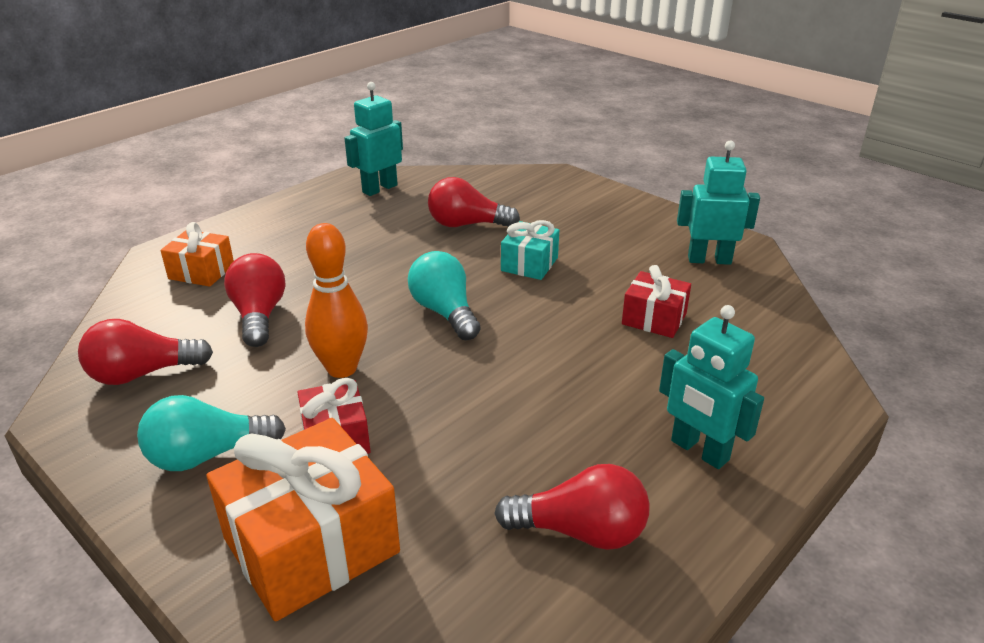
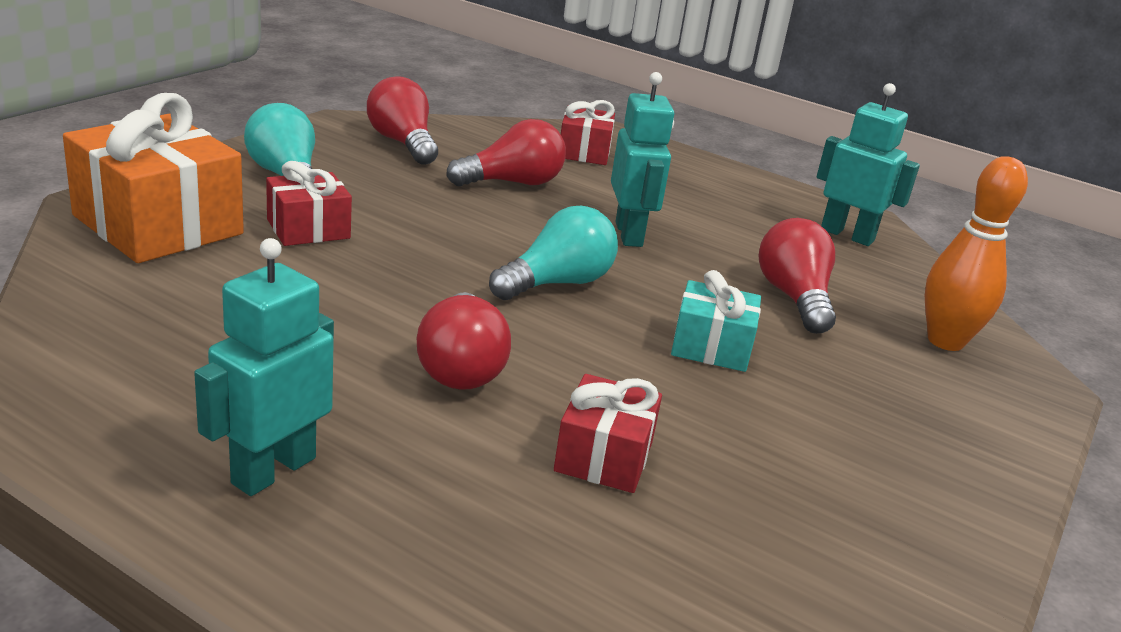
camera: 75 degrees right, 5 degrees down
orange gift [160,222,234,287] -> red gift [561,100,615,165]
orange bowling pin [305,223,368,378] -> orange bowling pin moved to [925,156,1028,351]
red light bulb [494,464,649,550] -> red light bulb moved to [417,292,511,390]
turquoise robot [677,141,760,265] -> turquoise robot moved to [611,72,674,247]

